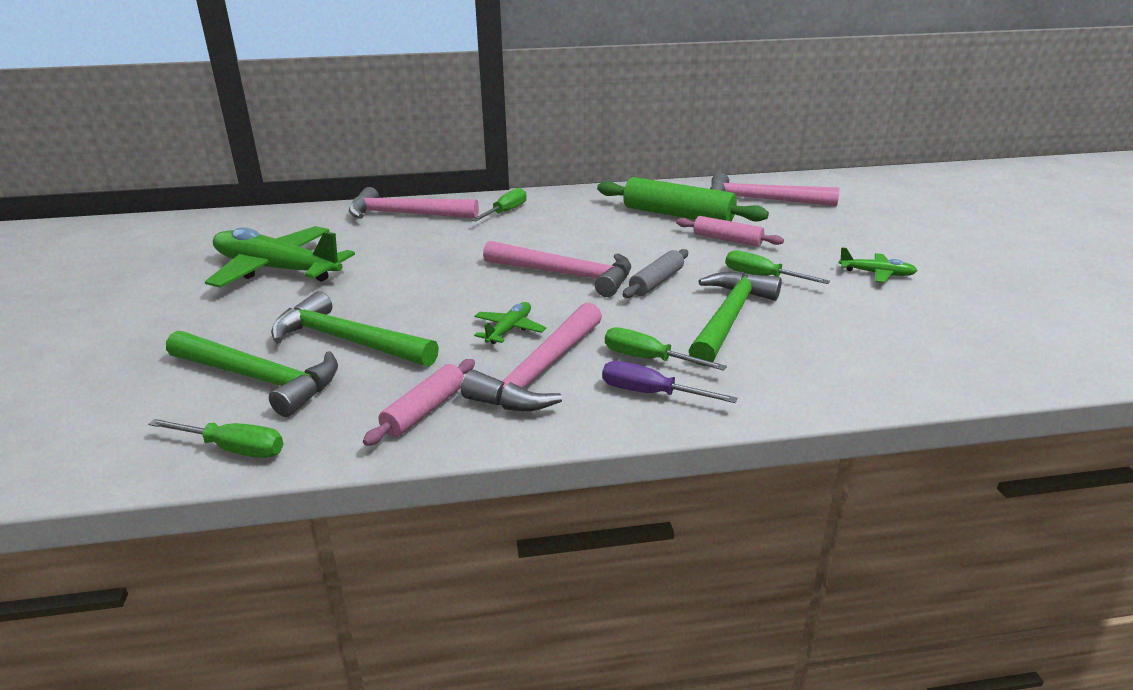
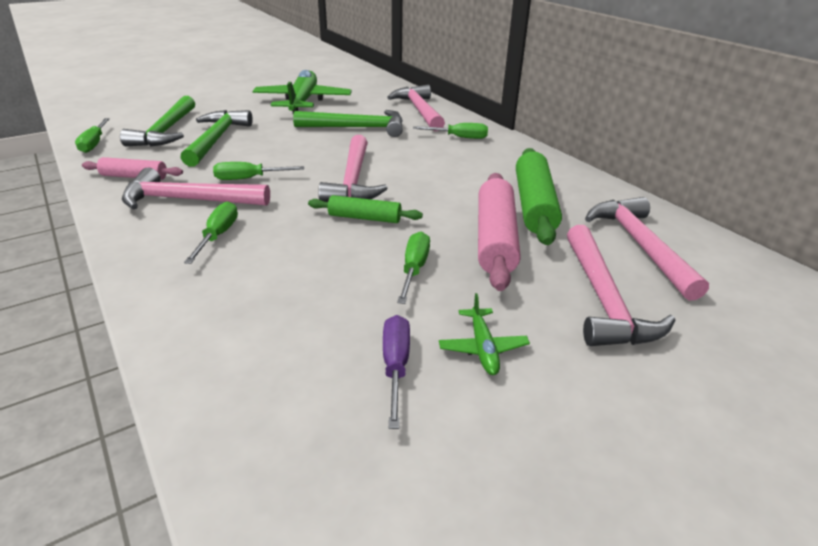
camera: 65 degrees right, 5 degrees up
green plane [474,302,546,344] -> green screwdriver [213,162,304,180]
purple screwdriver [602,361,738,403] -> purple screwdriver moved to [383,315,410,429]
grey rolling pin [623,249,688,298] -> green rolling pin [308,195,423,223]
pink rolling pin [676,216,784,247] -> pink rolling pin [478,173,520,291], size x1.74
green hammer [689,272,782,366] -> green hammer moved to [293,110,403,137]
none -> pink hammer [567,225,675,346]

